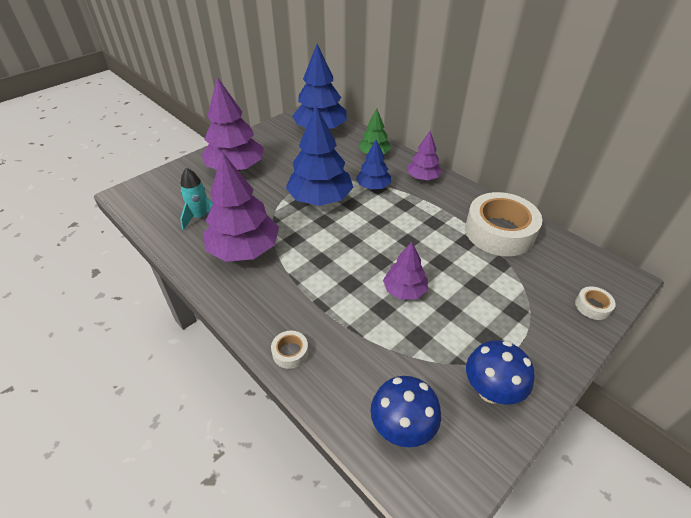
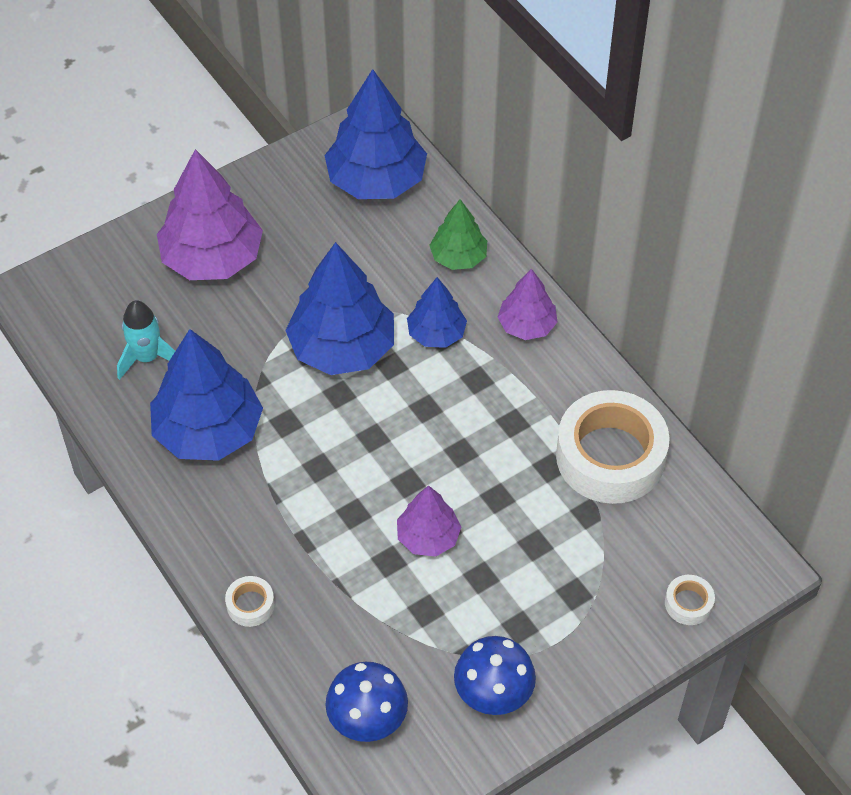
camera: 10 degrees right, 10 degrees up
purple tree [203,152,279,262] -> blue tree [150,329,263,461]

